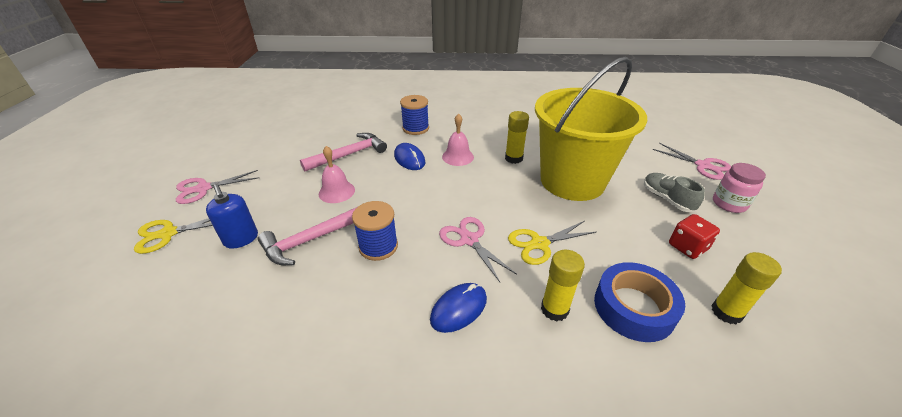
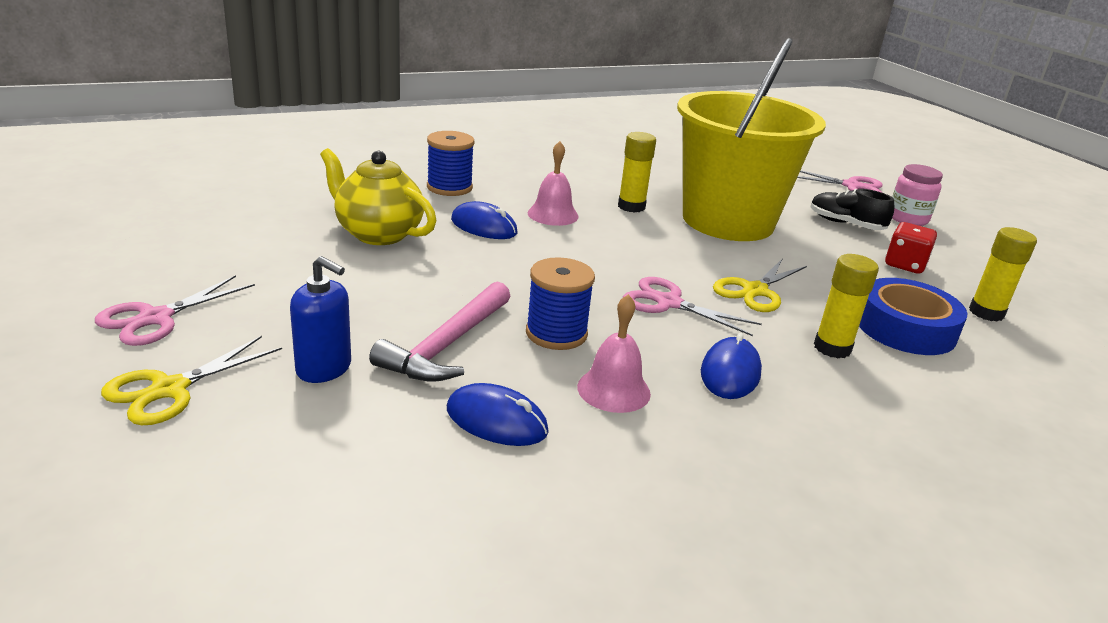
camera: 30 degrees left, 10 degrees down
pink hammer [300,133,387,171] -> yellow teapot [320,148,436,245]
pink bell [319,146,355,203] -> pink bell moved to [577,294,651,413]
grey shoe [644,173,705,212] -> black shoe [811,189,894,230]
none -> blue mouse [447,383,549,446]

